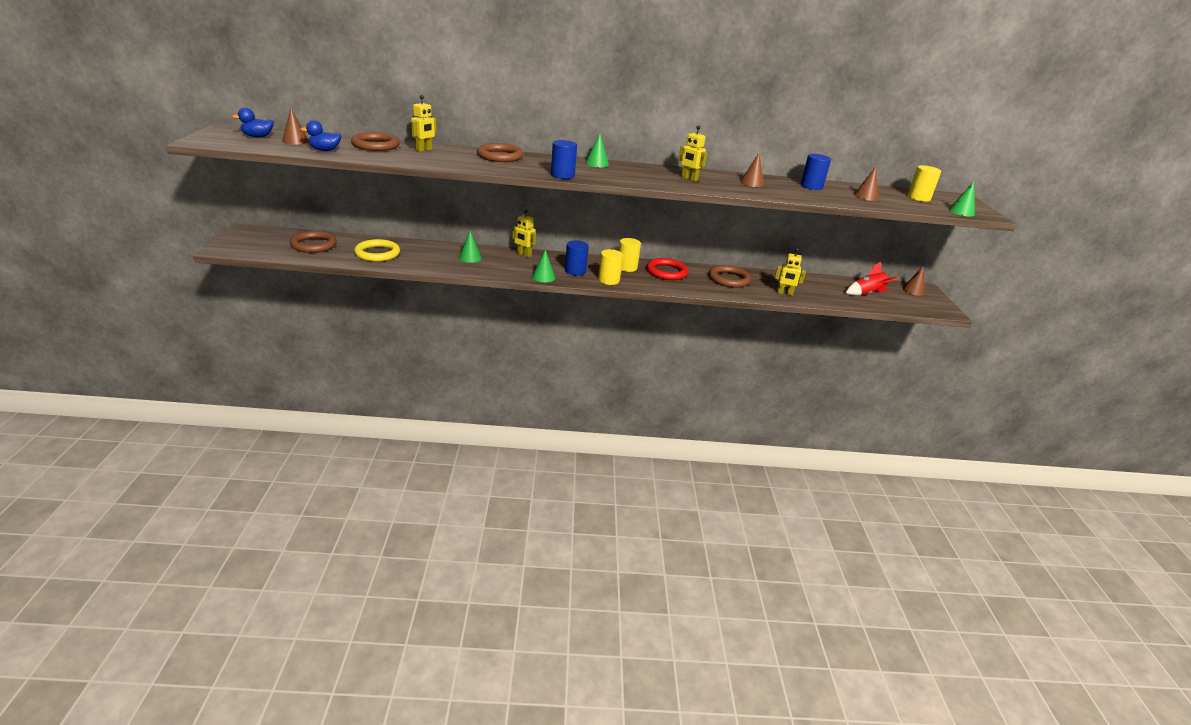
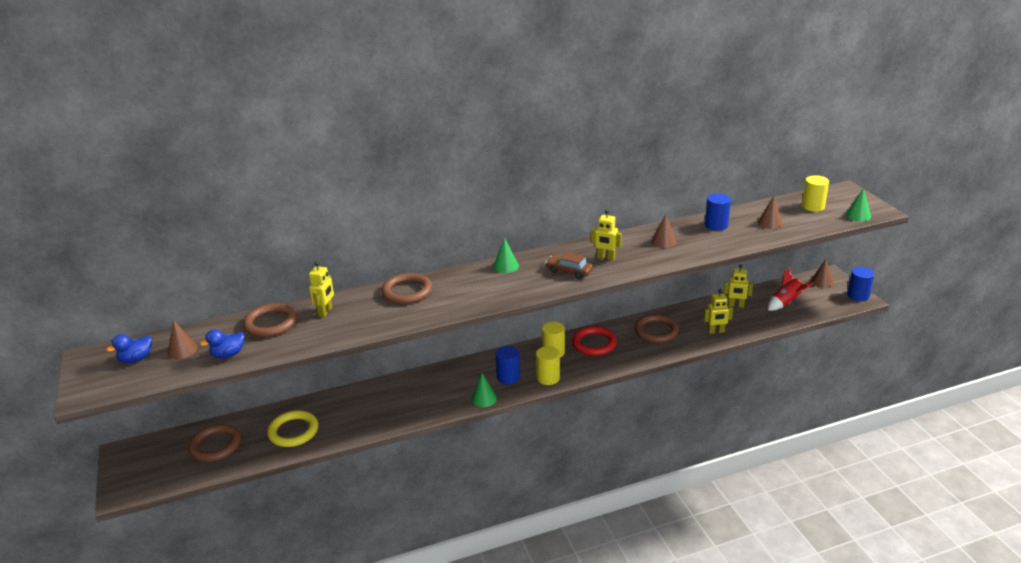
camera: 15 degrees left, 0 degrees up
green cone [459,231,482,263] -> none
yellow robot [512,209,536,258] -> yellow robot moved to [724,264,753,308]
blue cylinder [551,140,577,179] -> blue cylinder moved to [847,267,874,301]
none -> brown car [545,252,593,279]

